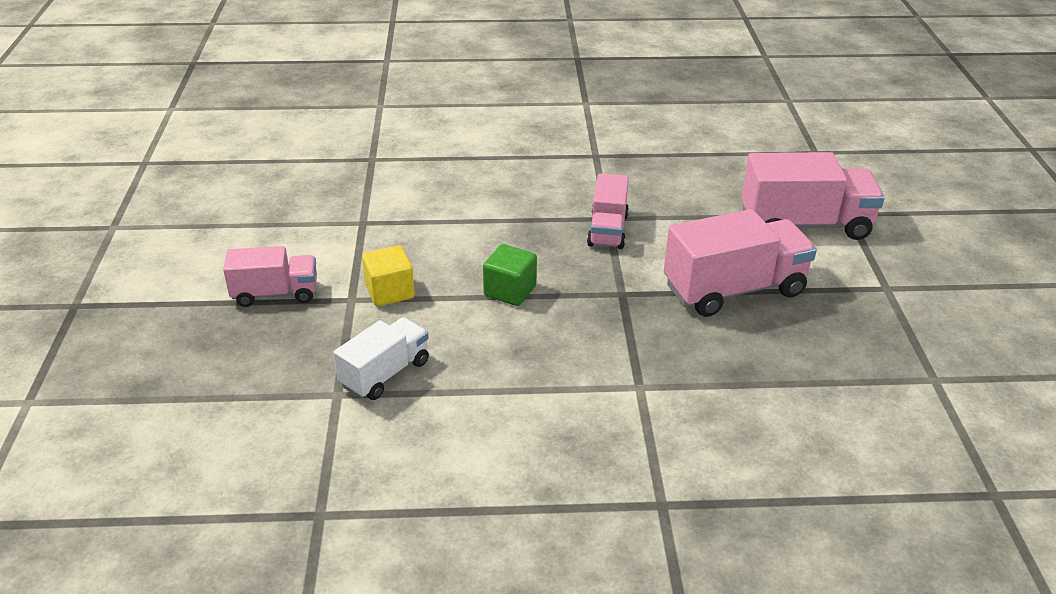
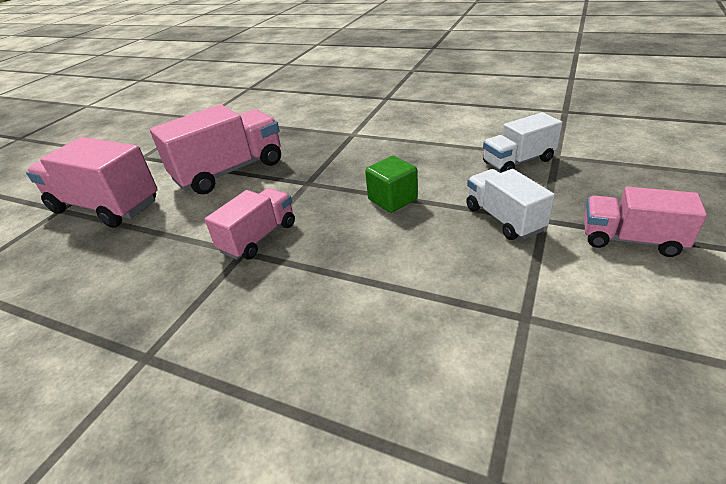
camera: 150 degrees left, 0 degrees up
yellow cube [362,245,415,306] -> white truck [466,169,555,240]
pink truck [664,209,817,317] -> pink truck turned 135 degrees clockwise [150,105,281,194]

